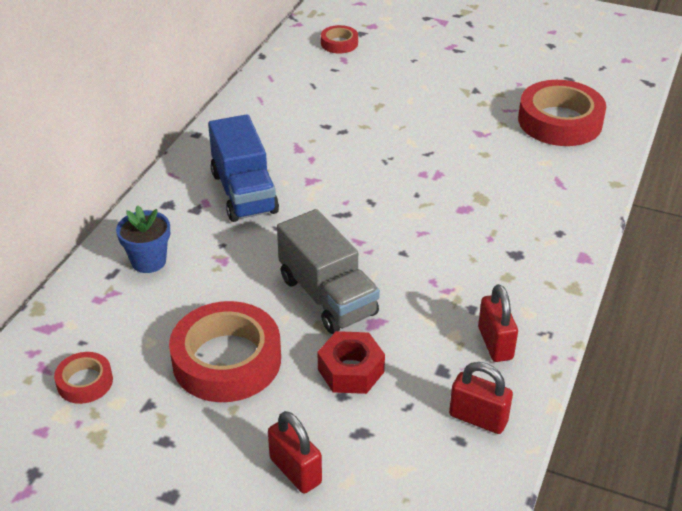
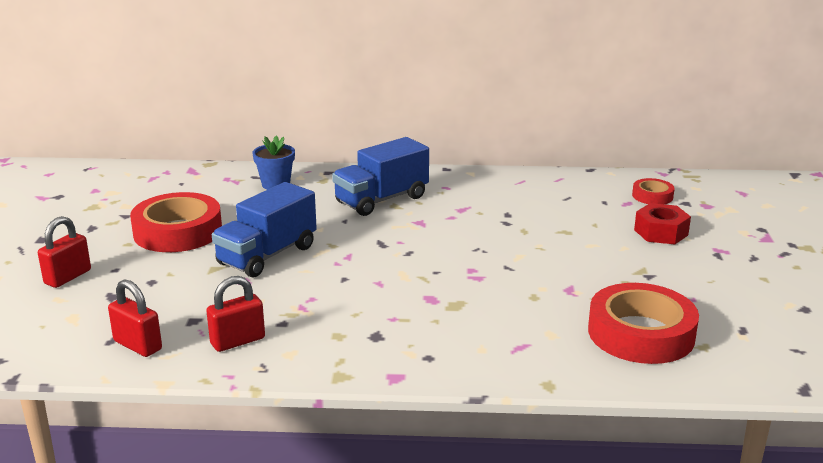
camera: 70 degrees right, 15 degrees down
red tape [54,352,113,404] -> none
grey truck [277,209,380,334] -> blue truck [212,182,317,278]
red nut [317,331,385,394] -> red nut moved to [634,203,691,244]
red padlock [449,362,513,434] -> red padlock turned 60 degrees counterclockwise [108,279,162,357]

